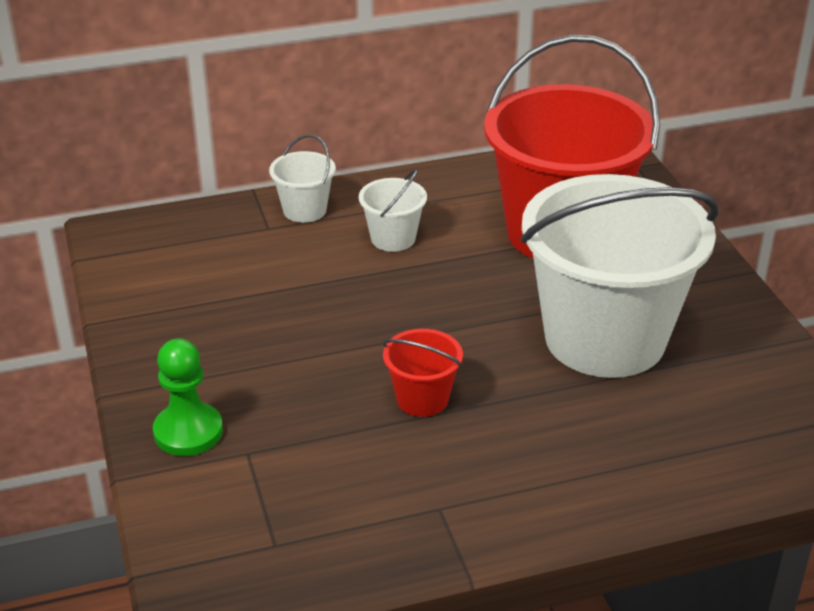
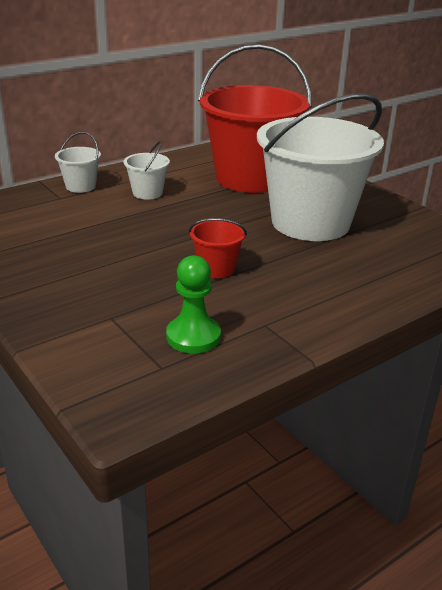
camera: 20 degrees left, 5 degrees down
green pawn [153,338,223,456] -> green pawn moved to [166,255,221,353]

